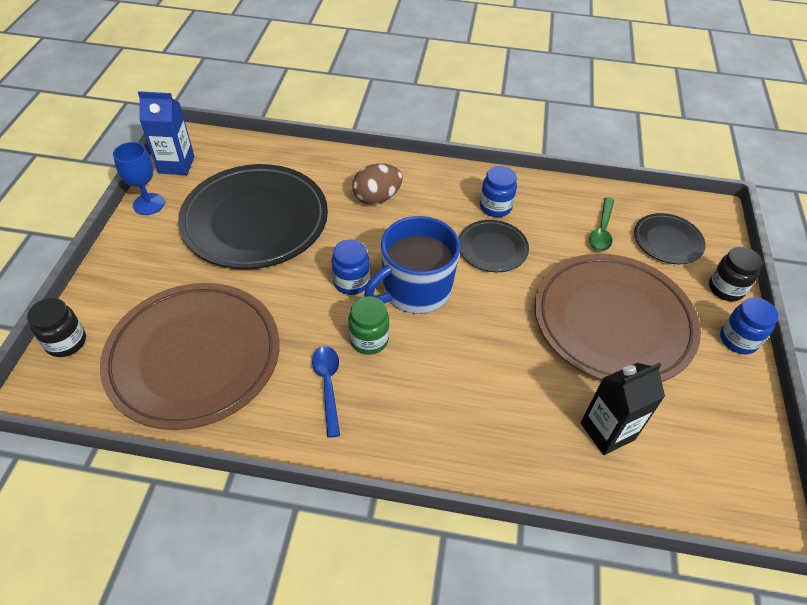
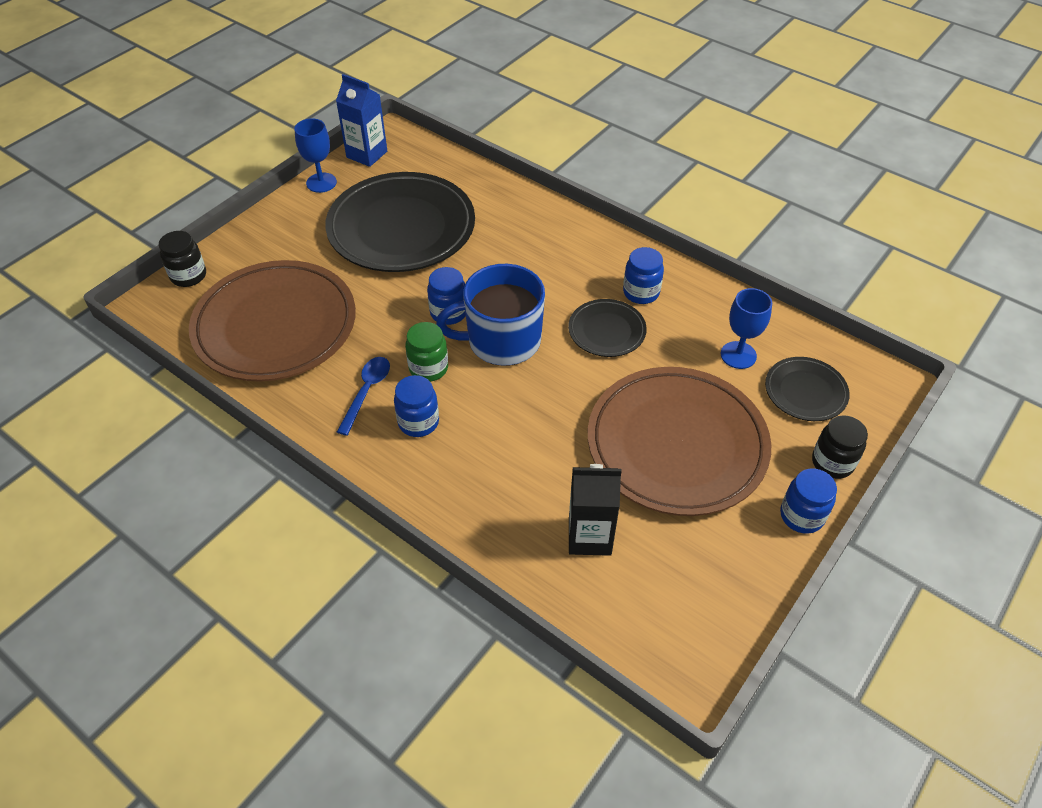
camera: 30 degrees right, 0 degrees up
brown egg [352,163,403,205] -> none
green spoon [589,197,614,251] -> blue goblet [721,288,772,369]
none -> blue jar [394,375,439,437]

